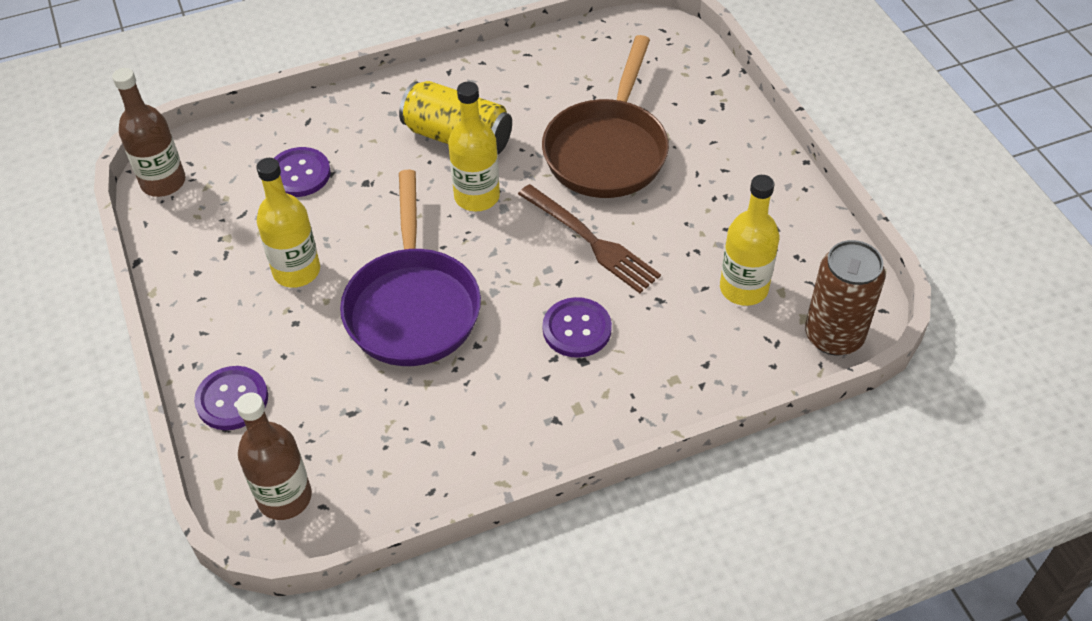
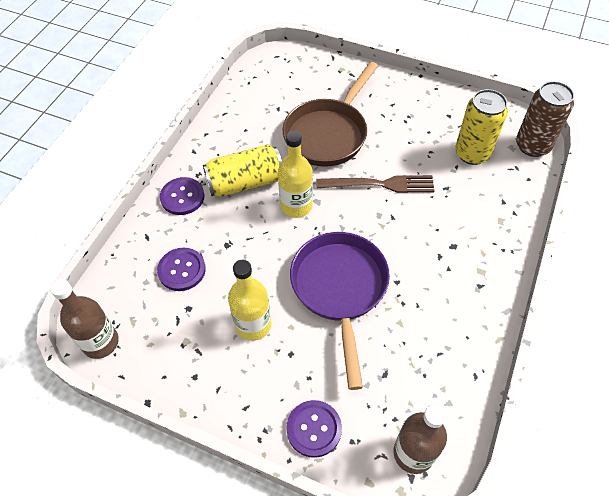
camera: 45 degrees left, 5 degrees up
purple pan [340,170,481,366] -> purple pan turned 135 degrees counterclockwise [290,232,390,390]
brown pan [542,35,669,198] -> brown pan turned 60 degrees clockwise [283,62,378,167]
purple button [543,297,612,358] -> purple button moved to [160,177,204,215]
yellow bottle [720,175,779,306] -> yellow can [455,89,508,165]

